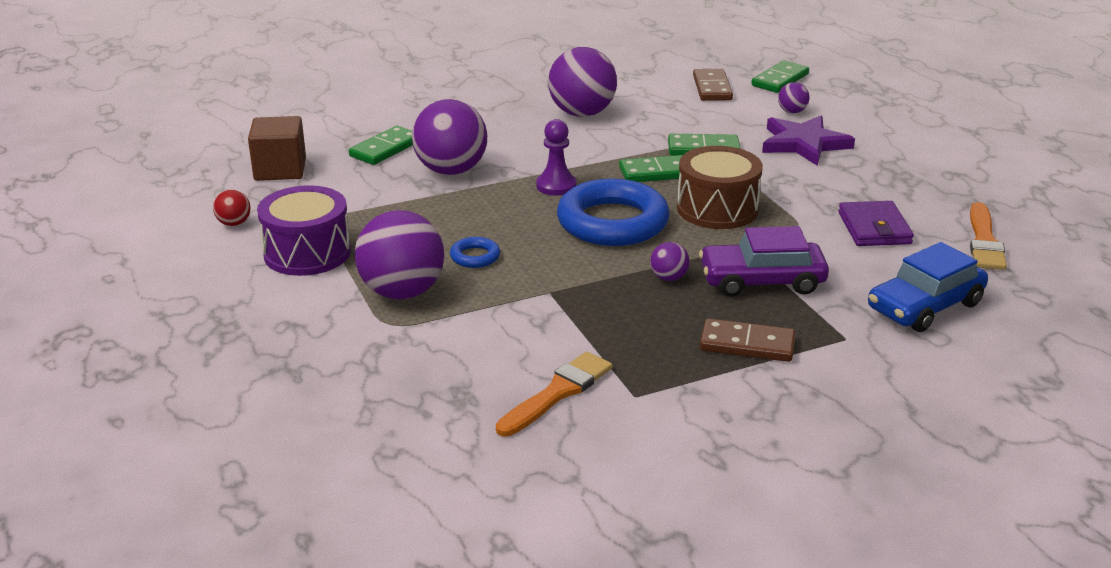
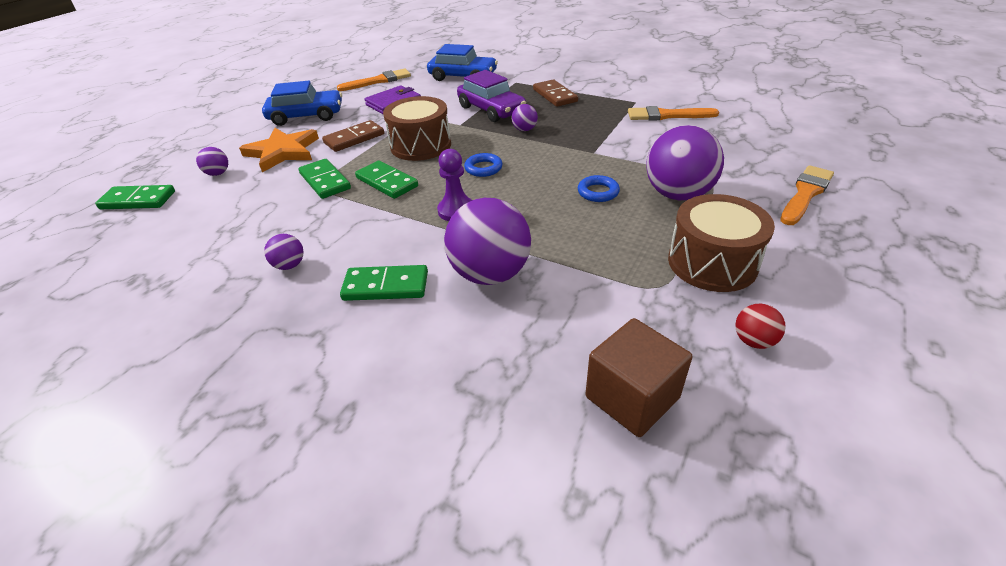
camera: 125 degrees left, 10 degrees up
purple drum [257,185,351,276] -> brown drum [668,194,775,292]
green domino [349,126,413,165] -> green domino moved to [340,265,428,301]
purple ball [548,47,617,117] -> purple ball [264,234,304,270], size x0.45
blue ring [557,179,670,246] -> blue ring [464,153,502,177], size x0.43
brown domino [693,69,733,101] -> brown domino moved to [322,120,384,152]
purple star [762,116,855,165] -> orange star [239,128,319,172]
none -> blue car [262,81,342,126]
none -> orange brush [780,165,834,225]

